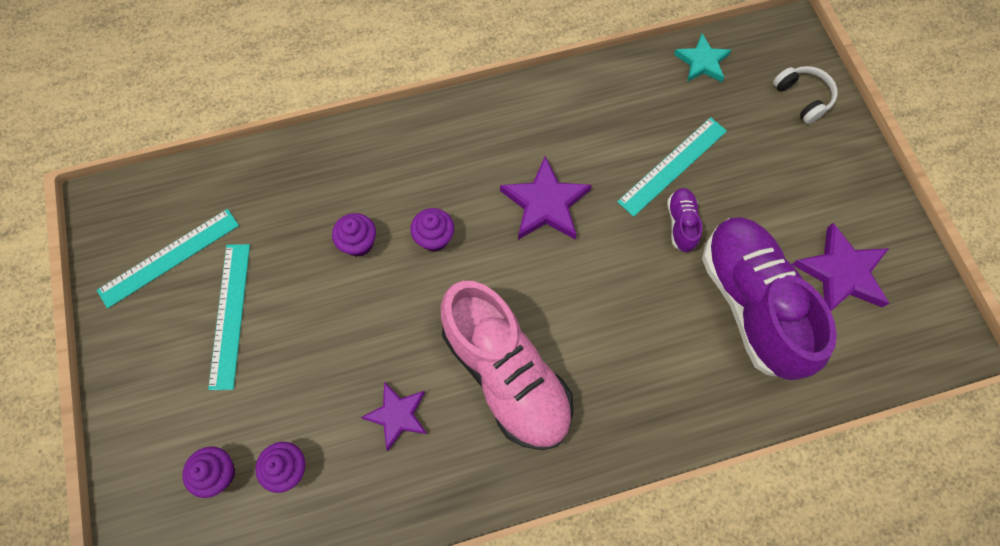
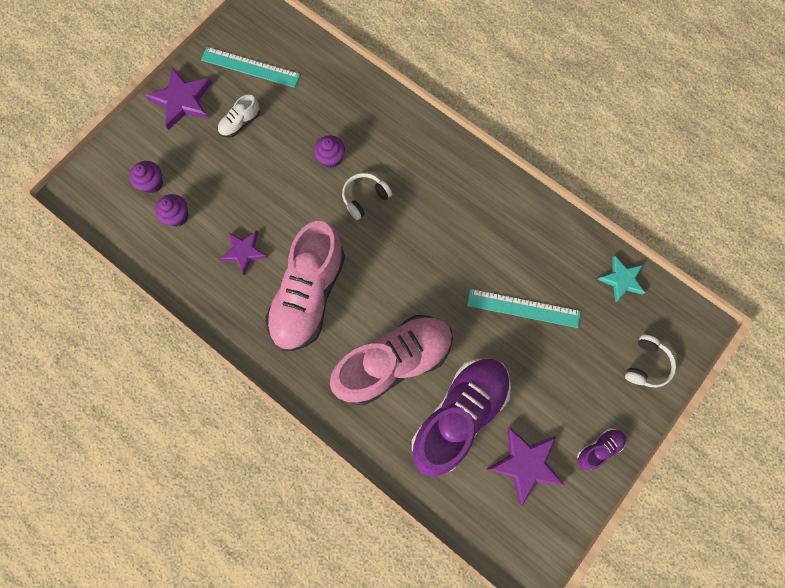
camera: 55 degrees right, 5 degrees up
turquoise ruler [208,244,250,390] -> white shoe [218,95,260,138]
purple cupcake [410,208,454,252] -> white headphones [342,173,392,220]
purple star [500,156,592,240] -> purple star moved to [145,67,212,130]
purple shoe [667,188,702,252] -> purple shoe moved to [577,429,626,470]
none -> pink shoe [330,315,453,405]

